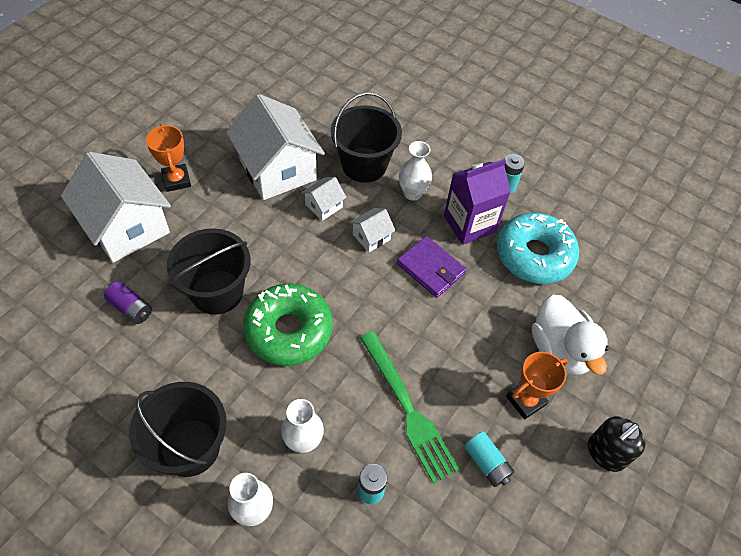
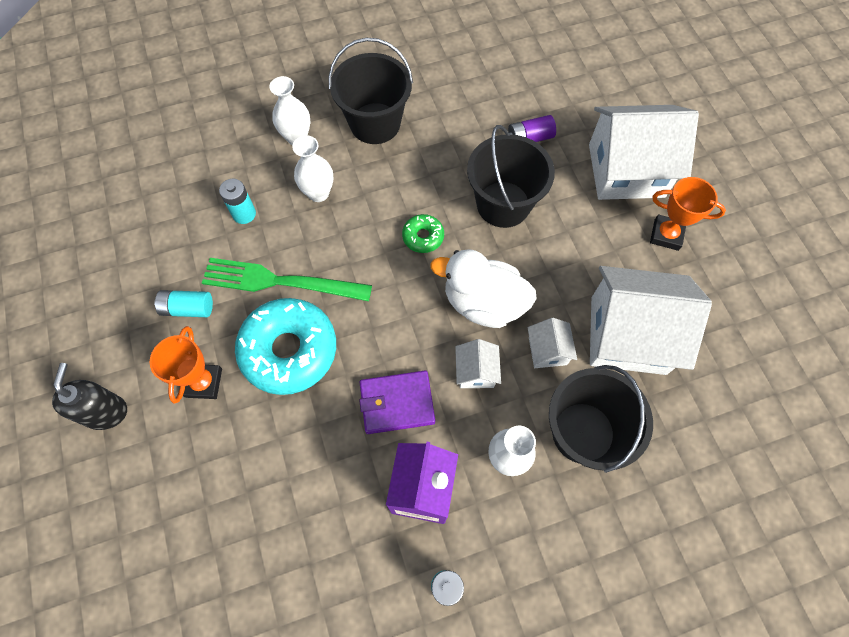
camera: 130 degrees right, 10 degrees up
green donut [243,283,333,366] -> green donut [402,214,444,253], size x0.46
turquoise donut [497,212,579,284] -> turquoise donut moved to [235,298,336,395]
white duck [532,295,609,375] -> white duck moved to [430,249,537,328]

